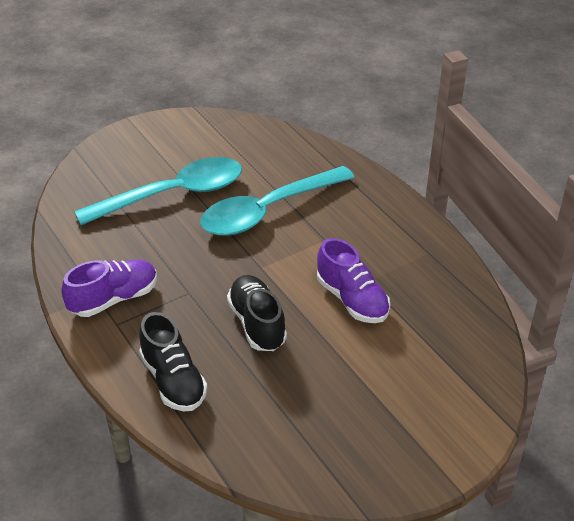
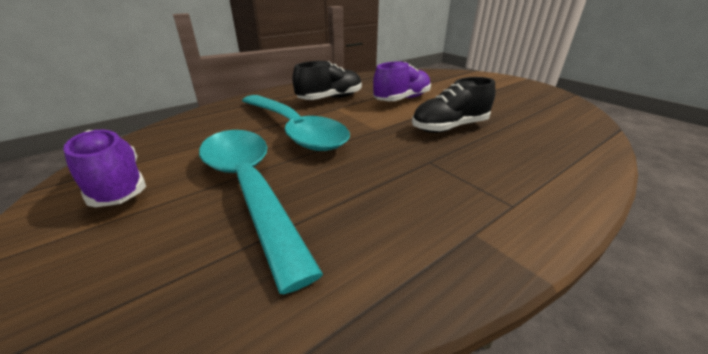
camera: 95 degrees left, 10 degrees down
purple shoe [62,259,157,317] -> purple shoe moved to [63,130,146,207]
black shoe [139,312,208,411] -> black shoe moved to [292,61,362,100]

